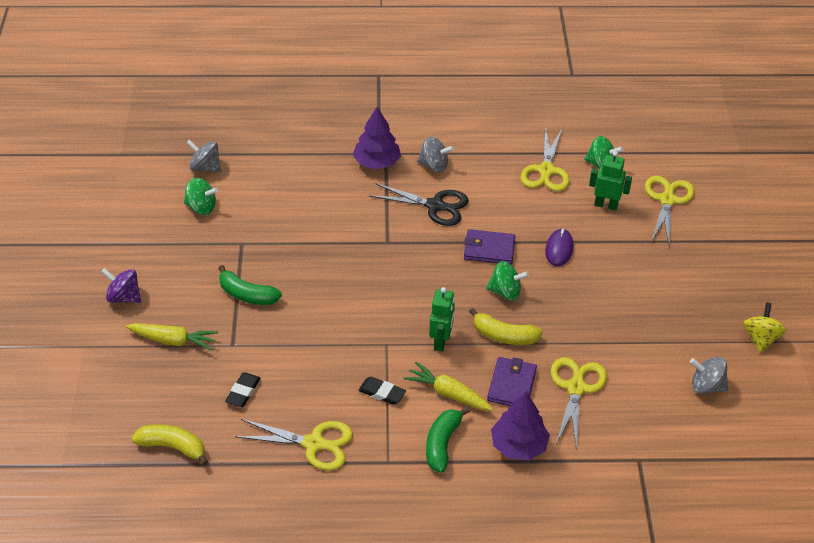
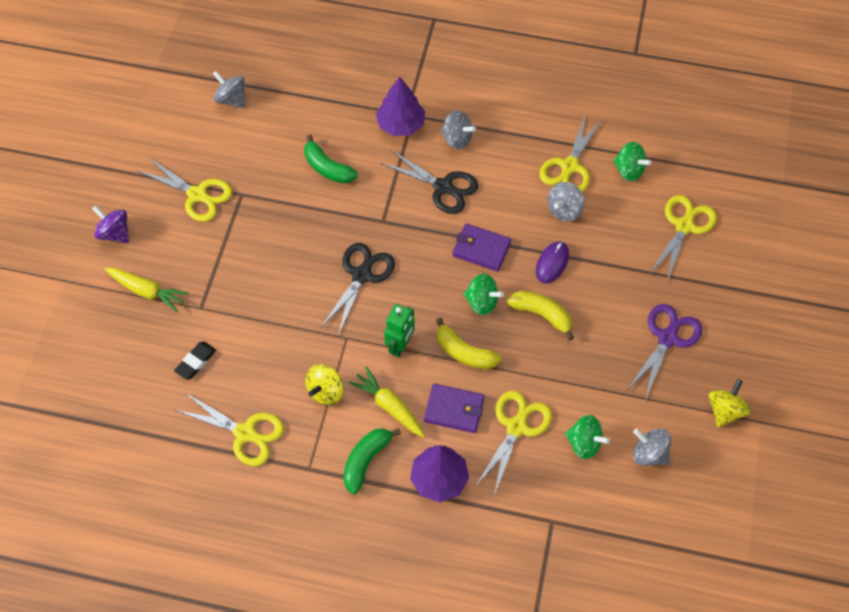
camera: 15 degrees right, 15 degrees up
yellow banana [132,424,208,466] -> yellow banana moved to [507,291,574,341]
green spinning top [184,178,218,215] -> green spinning top moved to [565,415,610,459]
green banana [218,265,282,305] -> green banana moved to [304,134,358,184]
black eraser [358,377,406,405] -> yellow spinning top [305,364,344,405]
purple wallet [487,357,537,406] -> purple wallet turned 75 degrees clockwise [424,384,484,433]
green robot [589,151,632,210] -> none
none -> yellow scissors [138,157,232,222]
none -> black scissors [320,243,395,336]
none -> grey spinning top [548,182,585,221]
none -> purple scissors [628,304,702,400]

